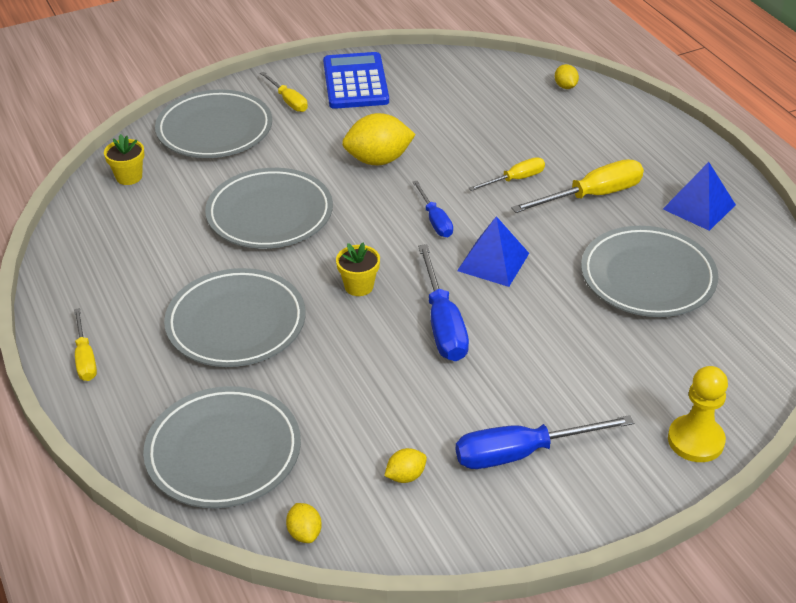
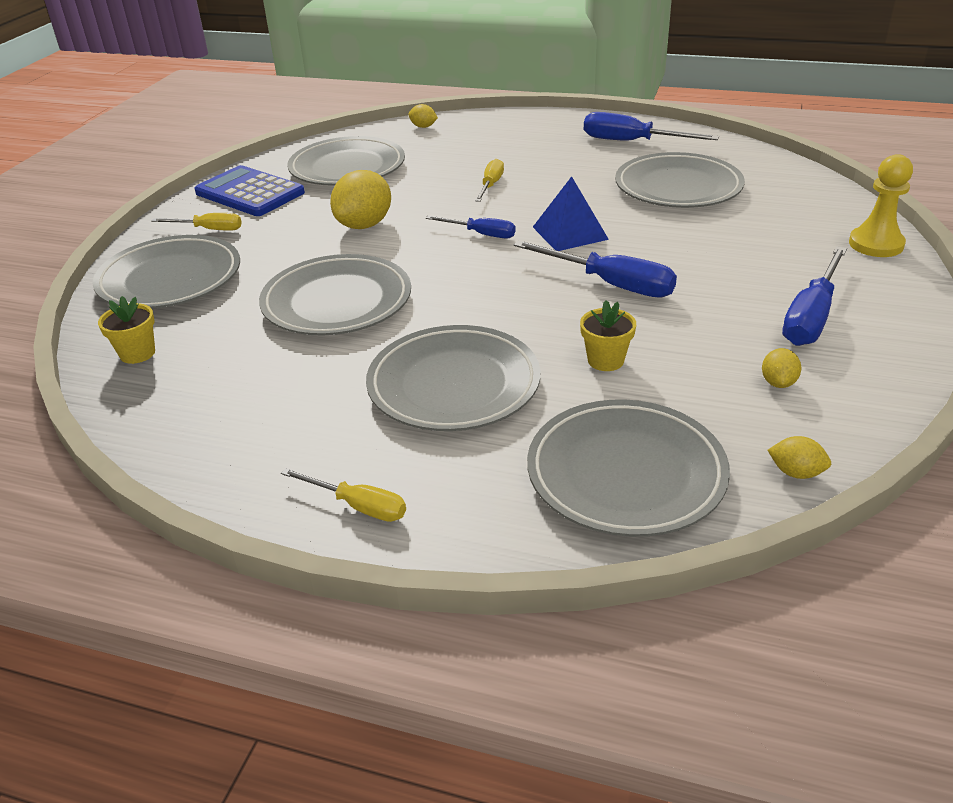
camera: 45 degrees left, 5 degrees down
yellow flower pot [336,243,380,296] -> yellow flower pot moved to [580,300,636,371]
yellow screwdriver [511,159,644,213] -> none
blue pyramid [663,162,736,231] -> blue screwdriver [584,112,719,141]
none -> grey plate [287,136,405,186]

